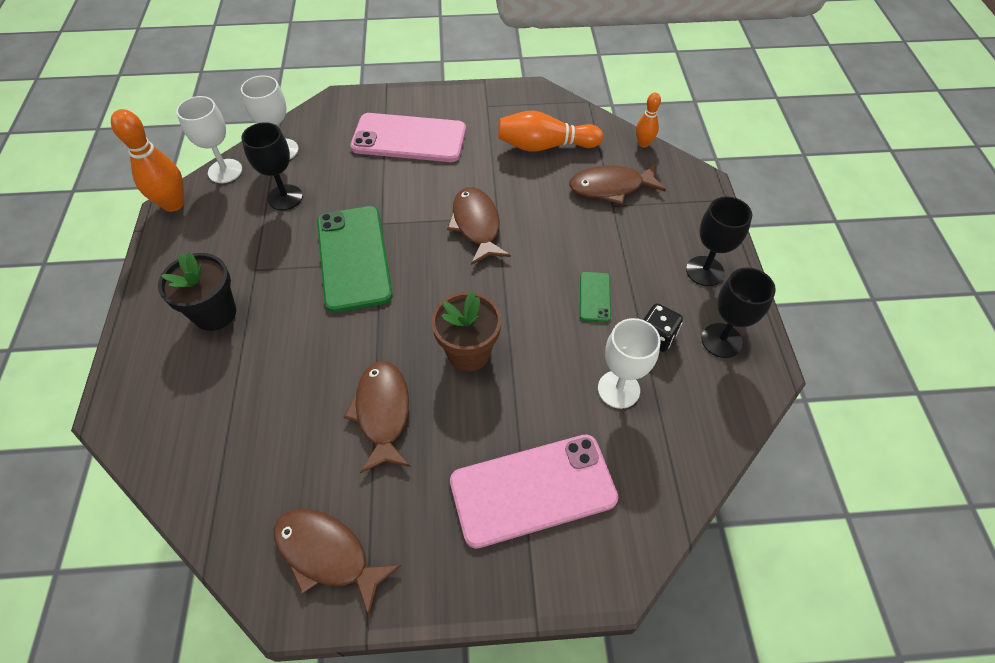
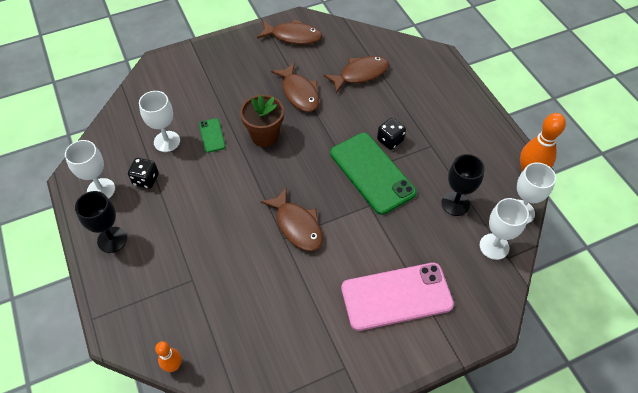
camera: 160 degrees right, 0 degrees up
black flower pot [158,252,236,331] -> none
pink phone [450,434,618,549] -> none
orange bowling pin [498,111,603,152] -> none
brown fish [569,164,666,205] -> brown fish moved to [323,56,389,93]
green phone [580,272,611,322] -> green phone moved to [199,118,225,153]
black goblet [701,267,776,358] -> white goblet [65,140,115,199]
none -> black dice [377,118,406,150]

